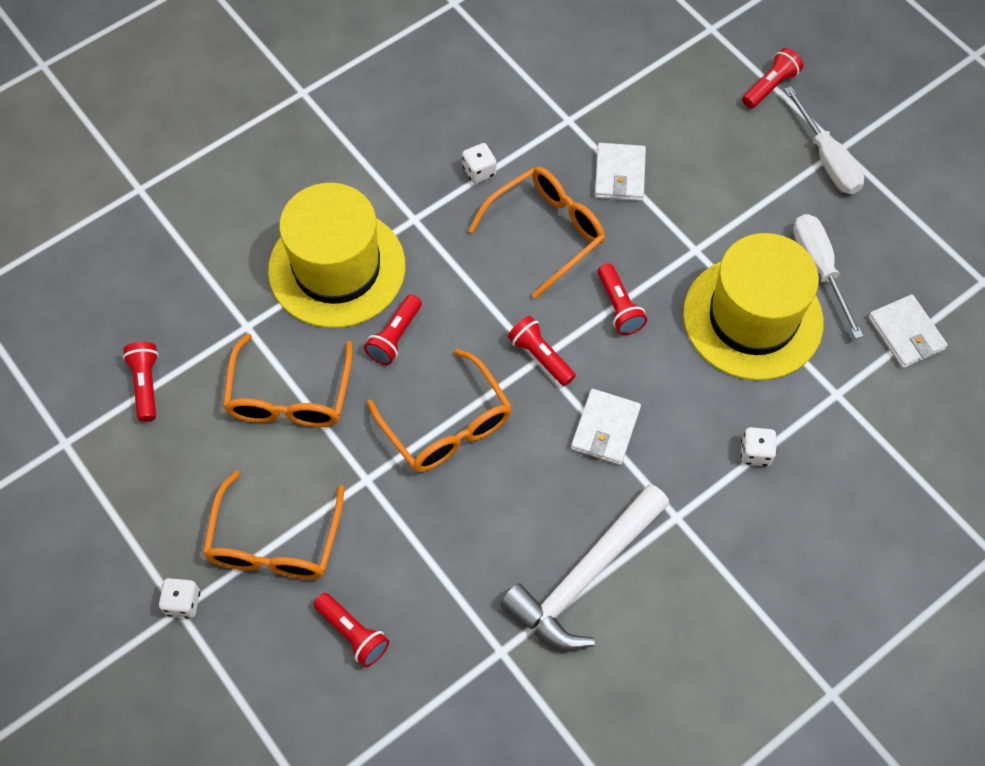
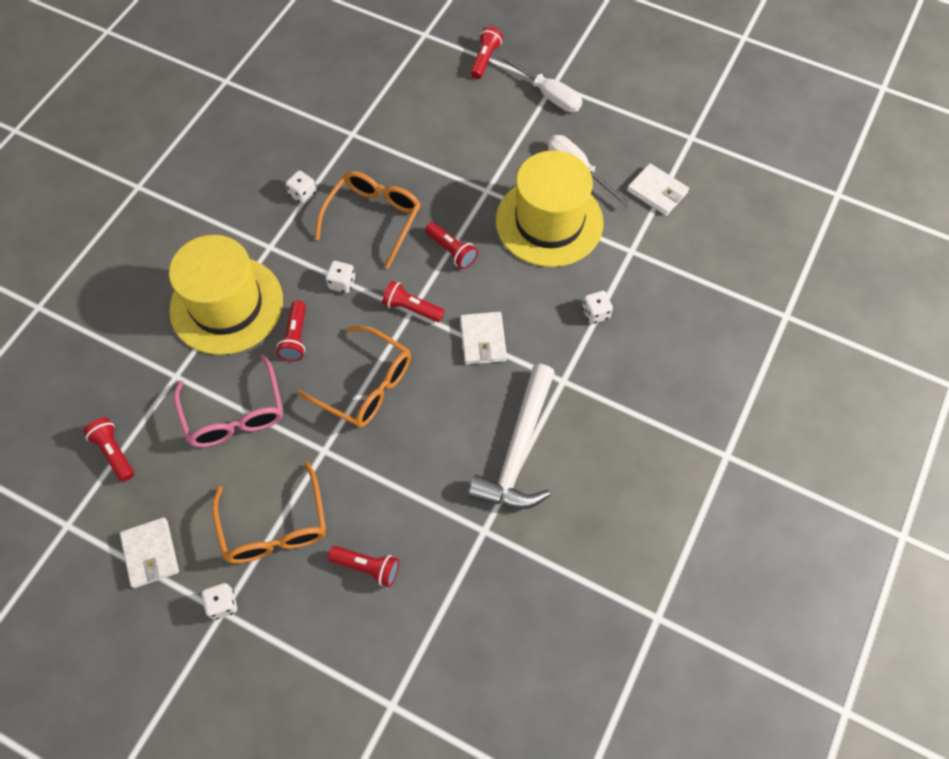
camera: 25 degrees left, 0 degrees up
orange glasses [223,333,352,427] -> pink glasses [174,354,283,447]
white wallet [595,143,646,201] -> white wallet moved to [120,517,179,588]
none -> white dice [326,261,355,293]

